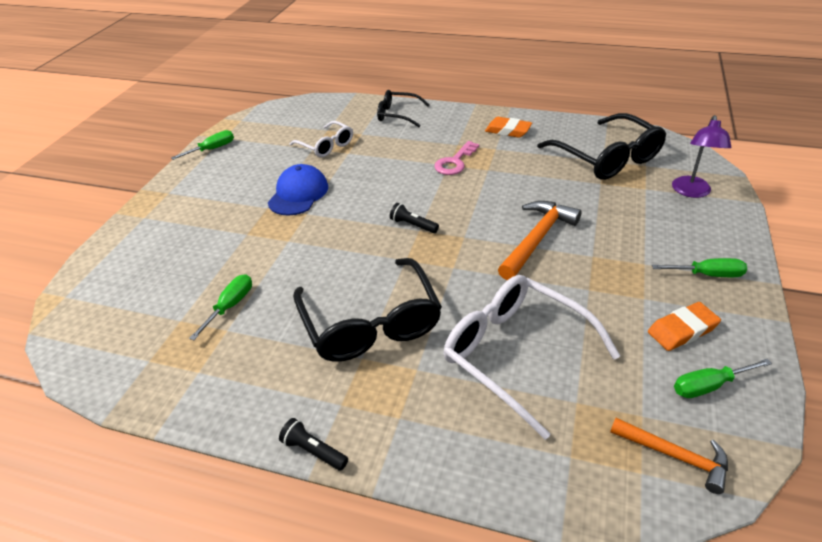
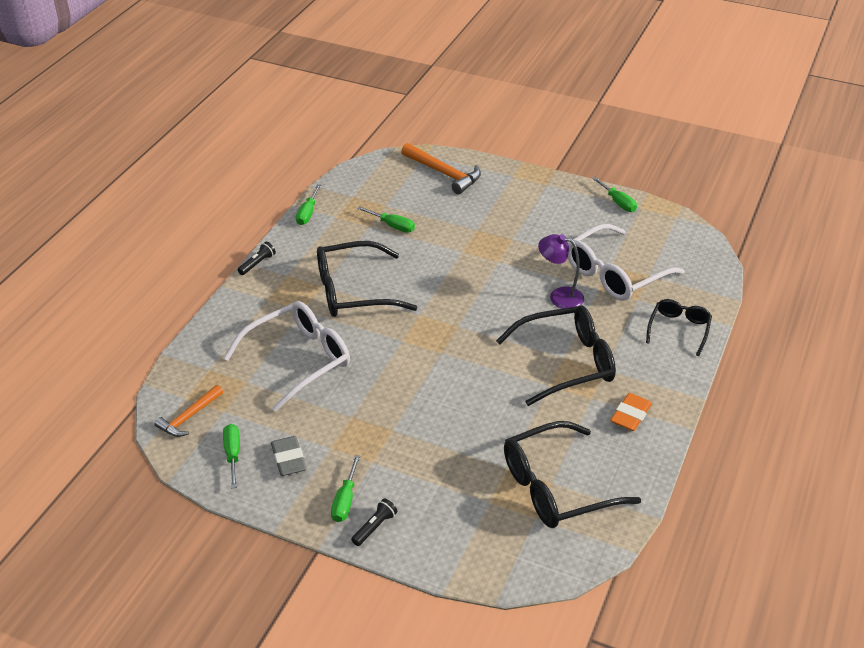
camera: 95 degrees right, 0 degrees up
blue cap [268,164,328,216] -> none
white glasses [290,121,353,157] -> white glasses [568,224,684,301], size x1.74
black flashlight [390,203,439,233] -> black flashlight moved to [351,498,397,546]
pink key [434,141,479,175] -> black glasses [496,306,616,406]
orange hammer [498,201,582,280] -> orange hammer moved to [401,143,481,194]
orange eraser [648,302,721,351] -> grey eraser [271,436,307,476]
purple lamp [672,115,731,198] -> purple lamp moved to [538,234,584,309]
none -> green screwdriver [296,184,321,225]

